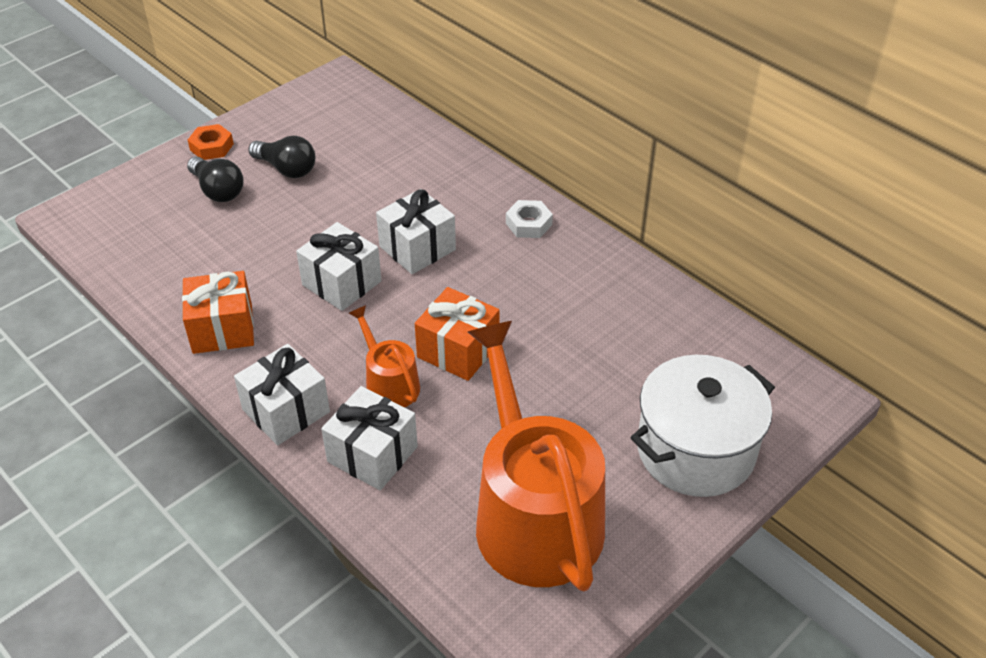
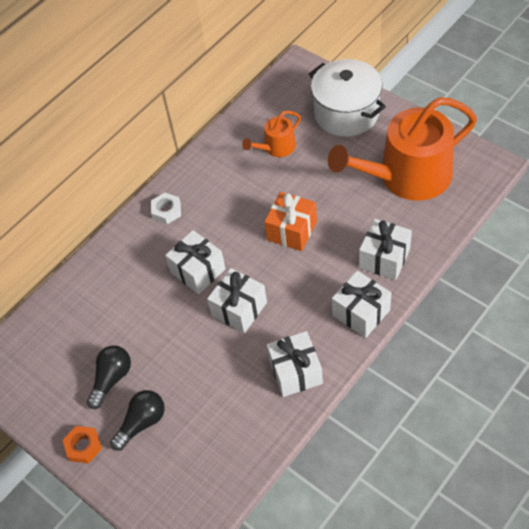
camera: 90 degrees left, 10 degrees up
orange gift [182,271,254,354] -> white gift [267,331,323,397]
orange watering can [348,305,420,407] -> orange watering can moved to [242,110,301,157]

